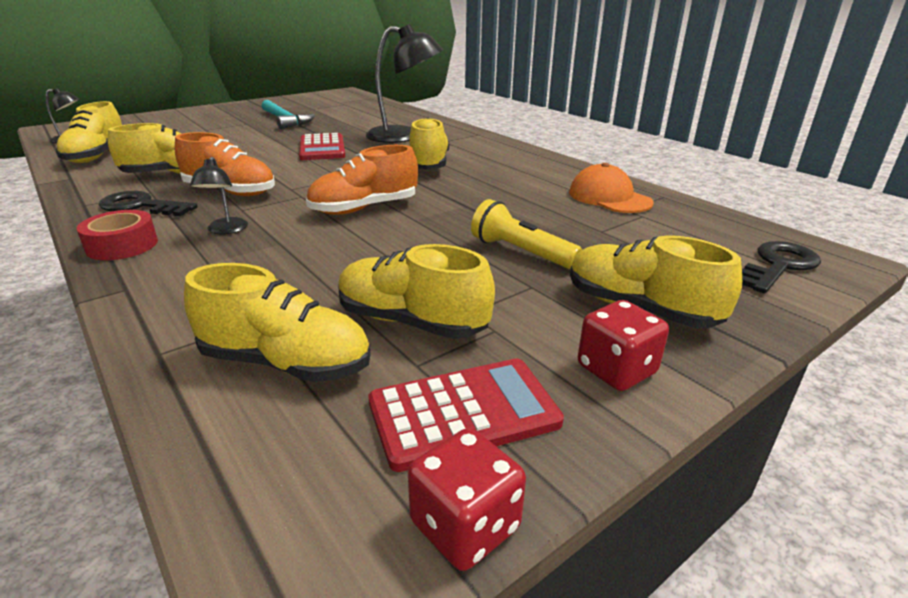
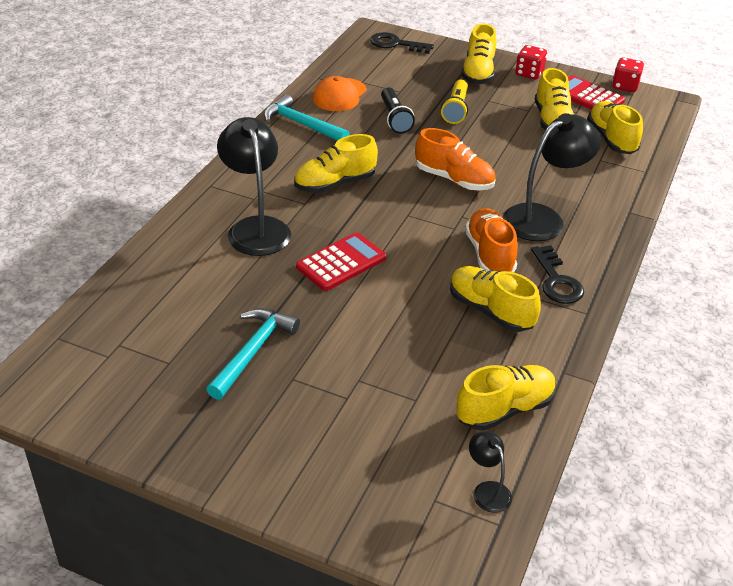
camera: 120 degrees left, 10 degrees up
red tape [77,210,158,260] -> none
black lamp [190,157,248,234] -> black lamp [502,113,601,241], size x2.13
none -> turquoise hammer [264,94,350,141]
none -> black flashlight [381,87,415,134]

